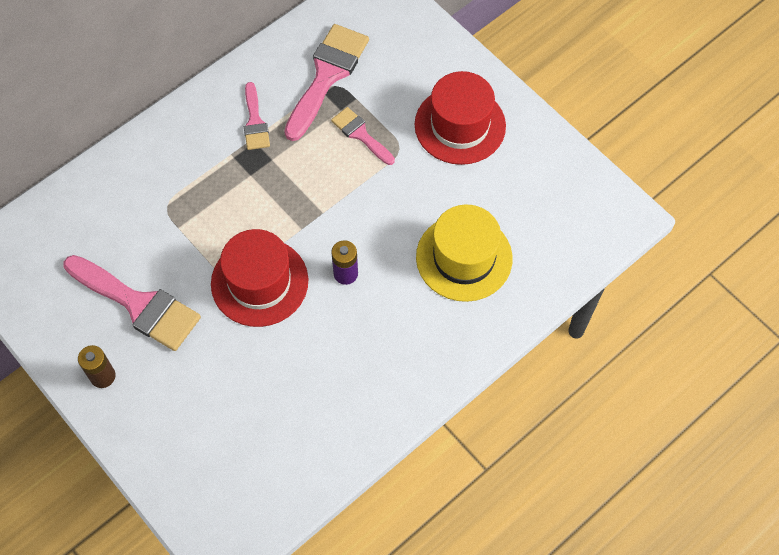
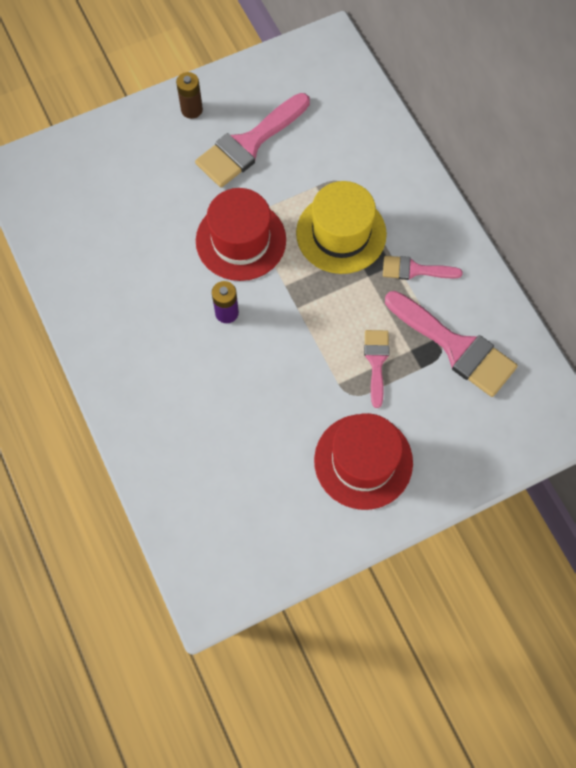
camera: 105 degrees right, 5 degrees up
pink brush [331,107,395,165] -> pink brush turned 60 degrees counterclockwise [364,330,389,408]
yellow hat [416,204,513,302] -> yellow hat moved to [296,181,387,274]

